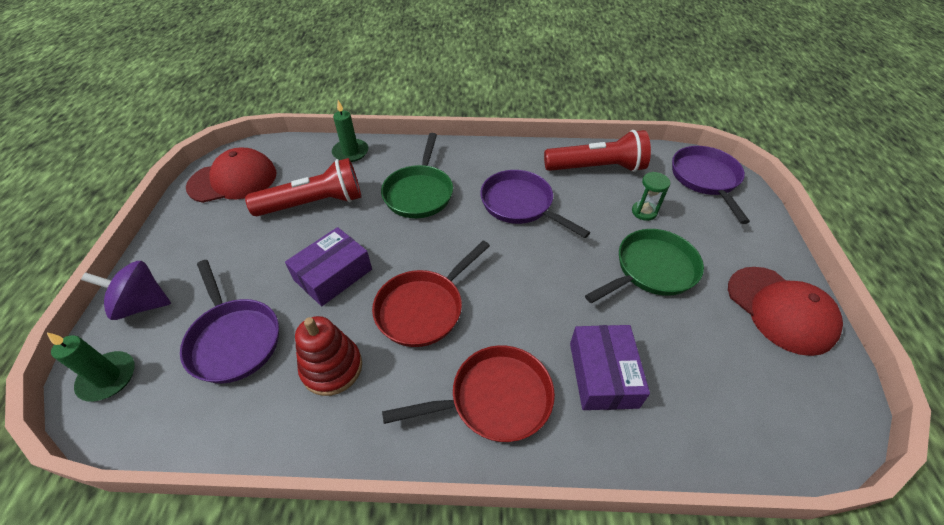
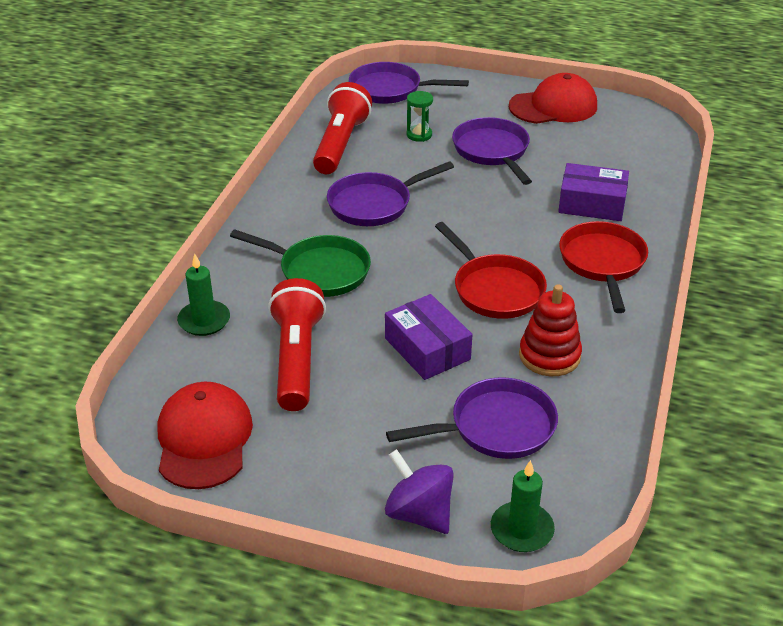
camera: 75 degrees left, 10 degrees down
purple spinning top [81,261,171,320] -> purple spinning top turned 120 degrees clockwise [385,449,454,534]
green pan [585,229,704,303] -> purple pan [452,117,532,185]

